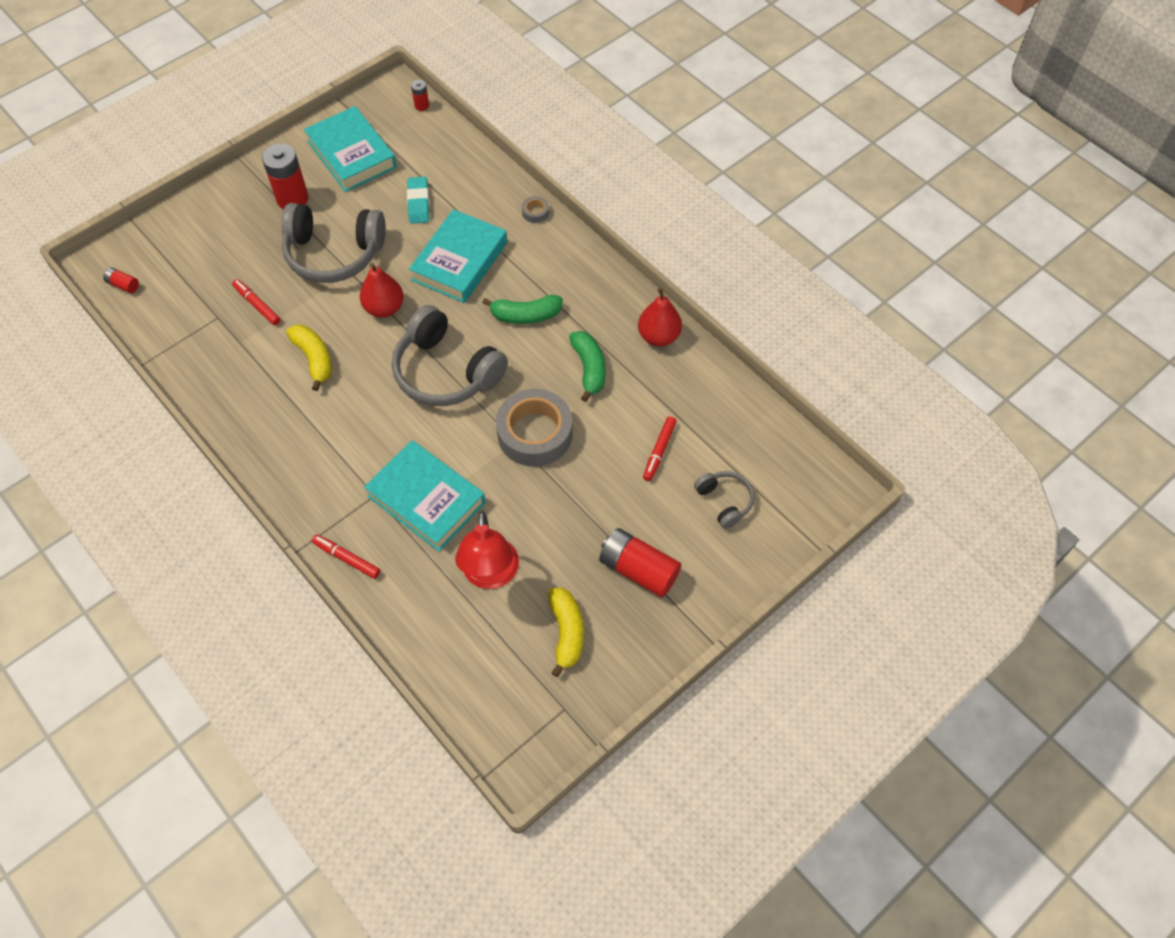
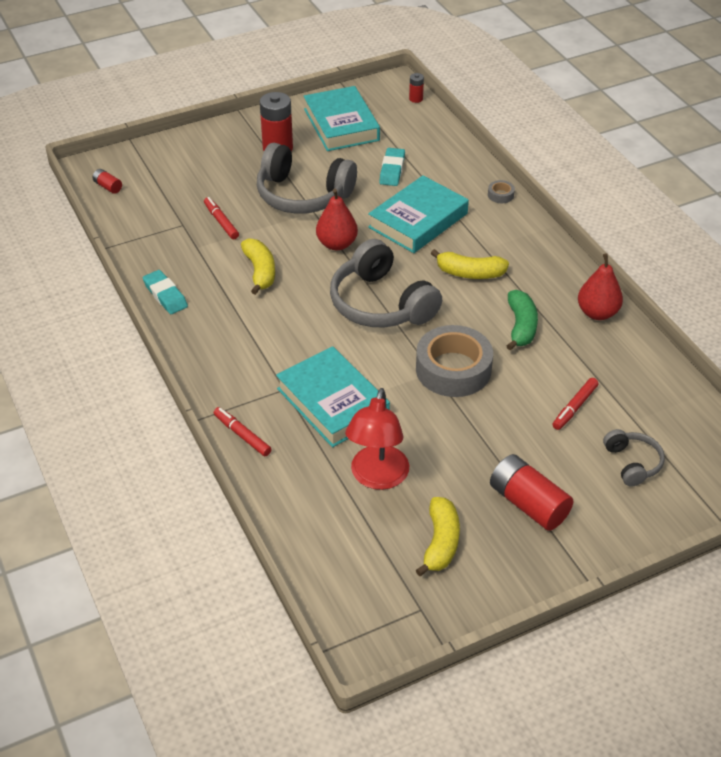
camera: 15 degrees right, 15 degrees down
green banana [483,295,563,324] -> yellow banana [431,249,509,279]
none -> turquoise eraser [143,270,188,314]

